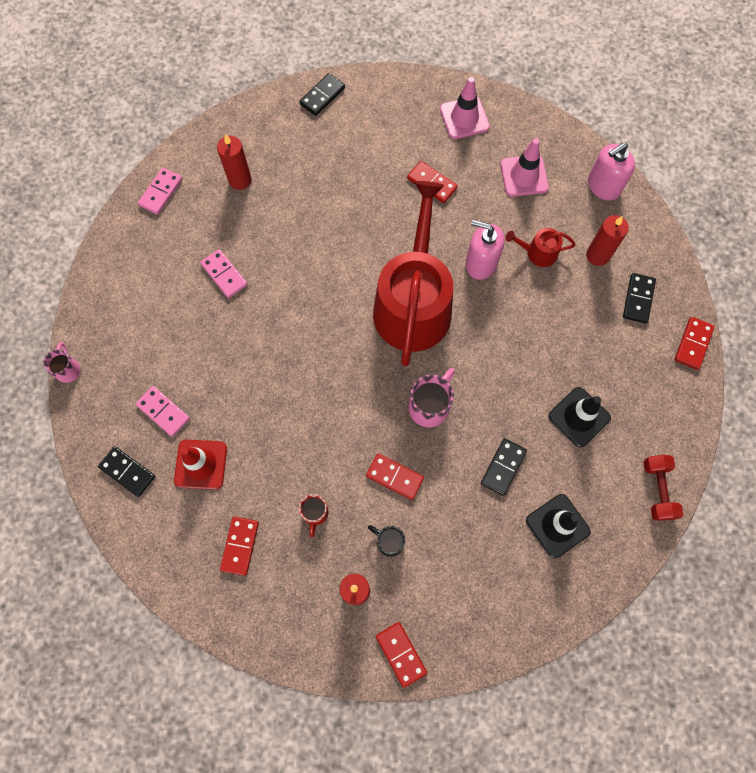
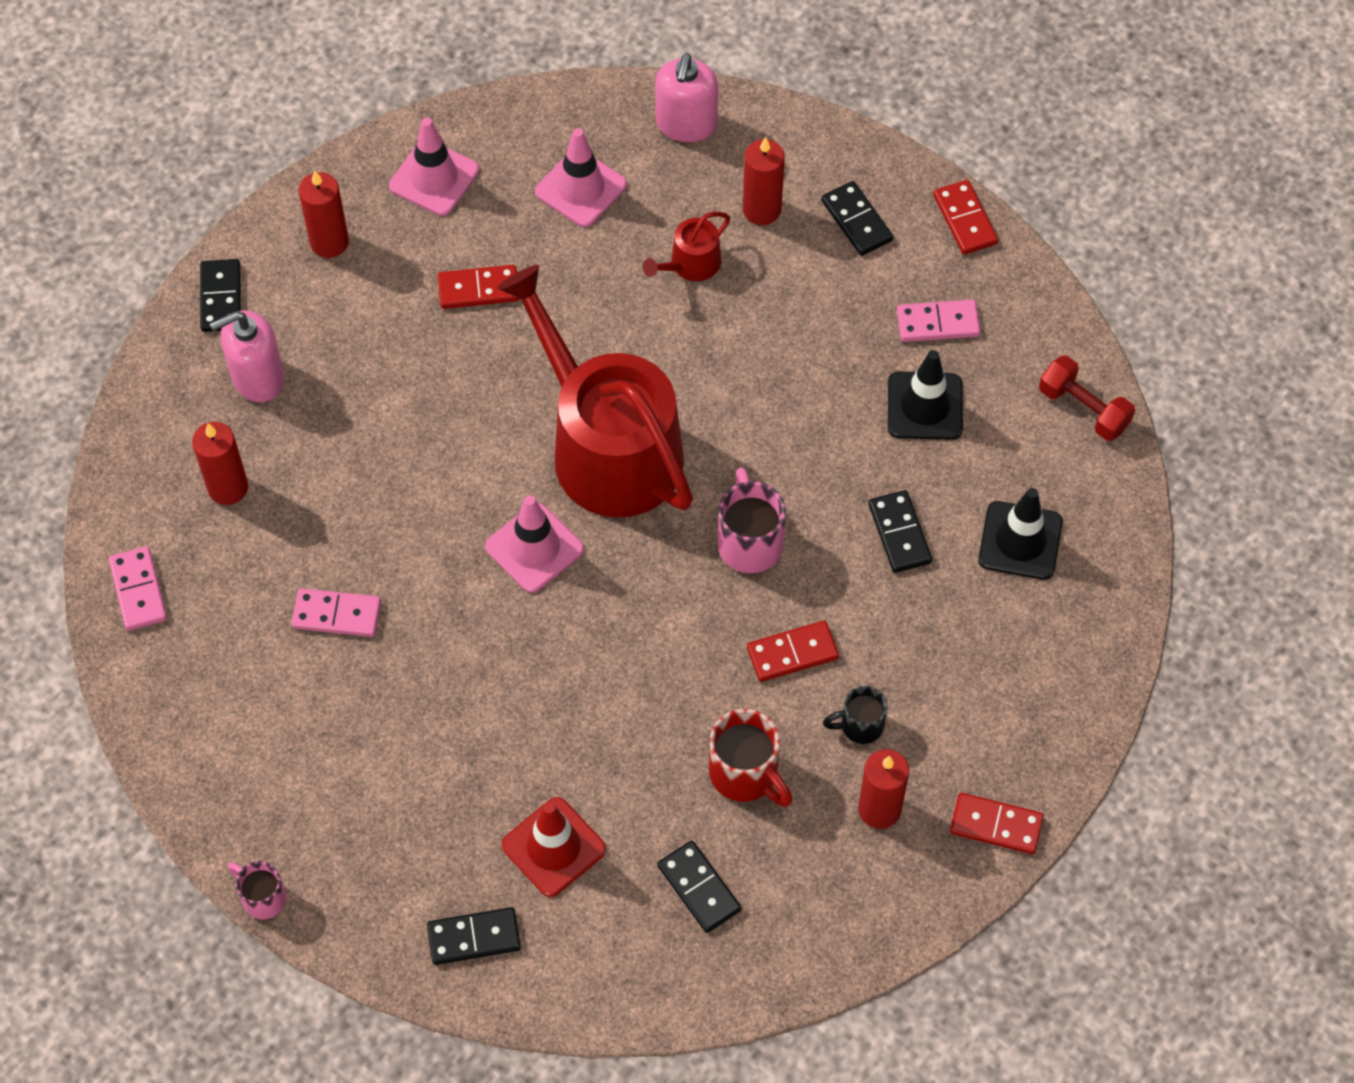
camera: 45 degrees left, 10 degrees down
pink domino [135,386,190,437] -> pink domino moved to [897,299,980,342]
red domino [220,516,259,576] -> black domino [657,840,742,933]
red mug [299,494,329,537] -> red mug [709,709,793,807], size x1.59
pink soap dispenser [466,220,505,280] -> pink soap dispenser moved to [210,311,285,402]
none -> red candle [299,171,349,258]
none -> pink traffic cone [485,495,584,593]

